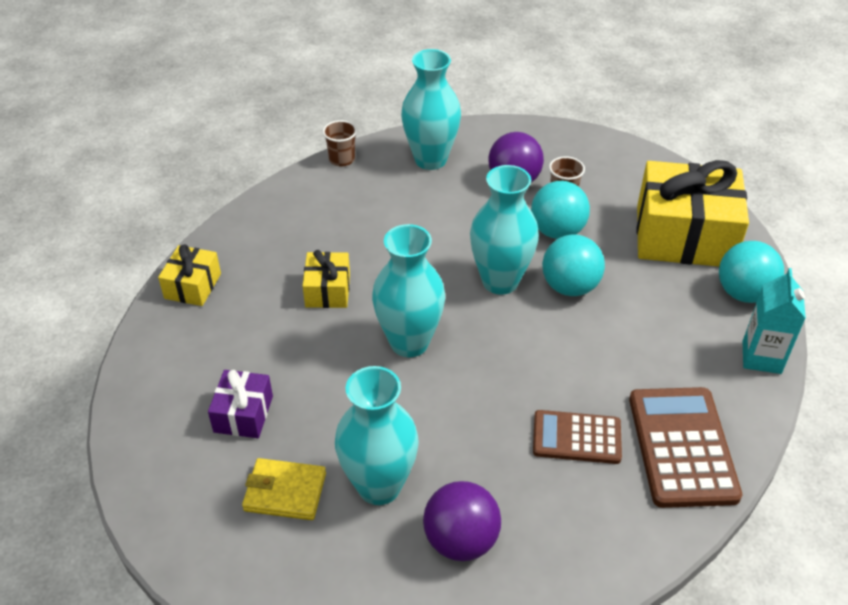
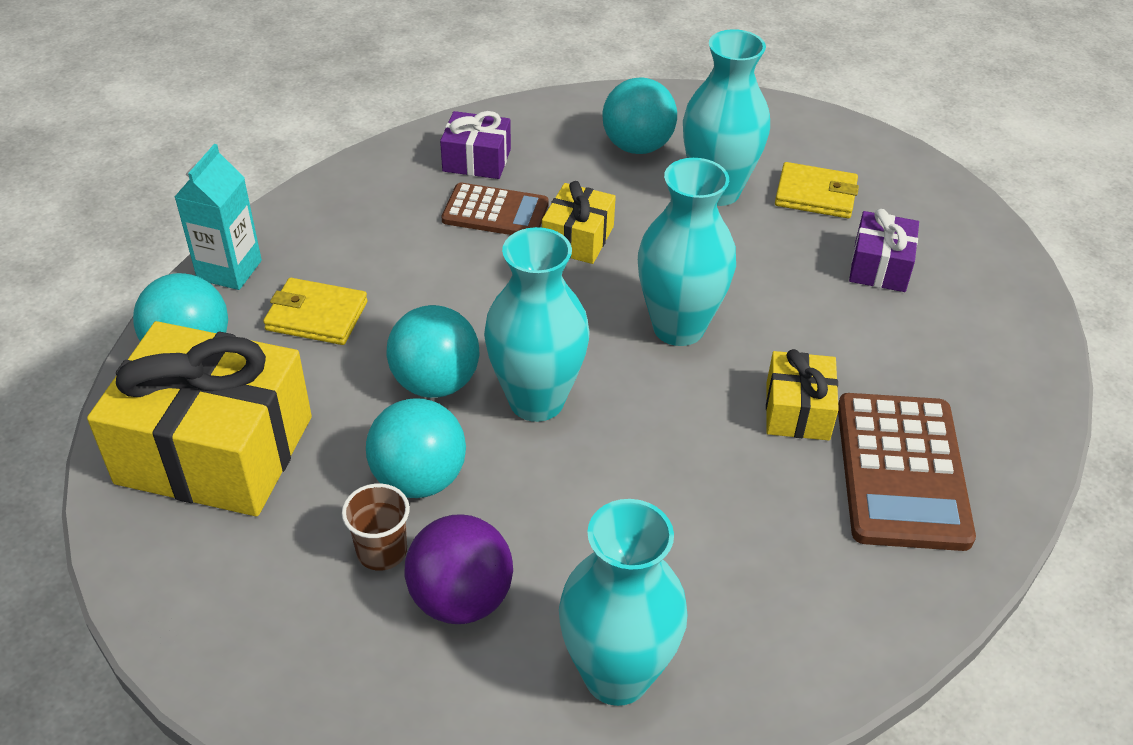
camera: 175 degrees left, 0 degrees up
yellow gift [158,244,221,306] -> yellow gift moved to [542,181,616,264]
brown cup [323,120,357,166] -> none
purple ball [423,481,501,561] -> turquoise ball [602,78,677,154]
brown calculator [629,387,742,508] -> brown calculator moved to [838,393,976,551]
none -> yellow wallet [263,278,368,345]
none -> purple gift [440,111,511,179]

